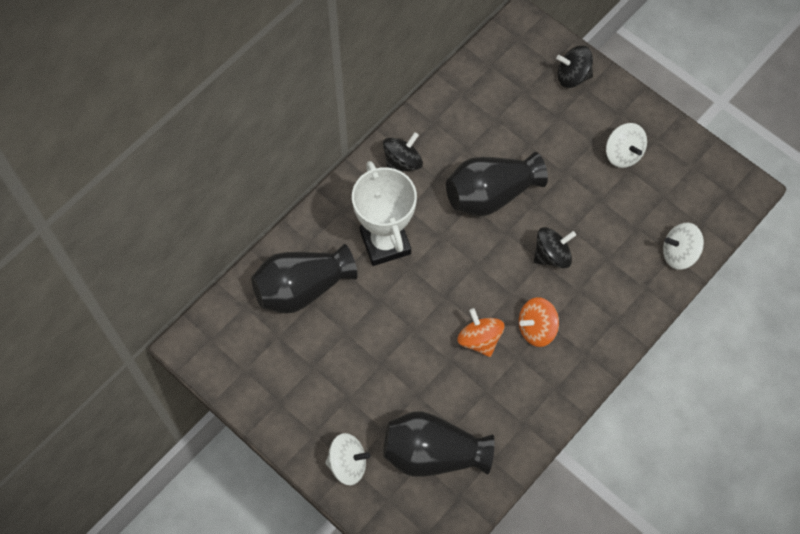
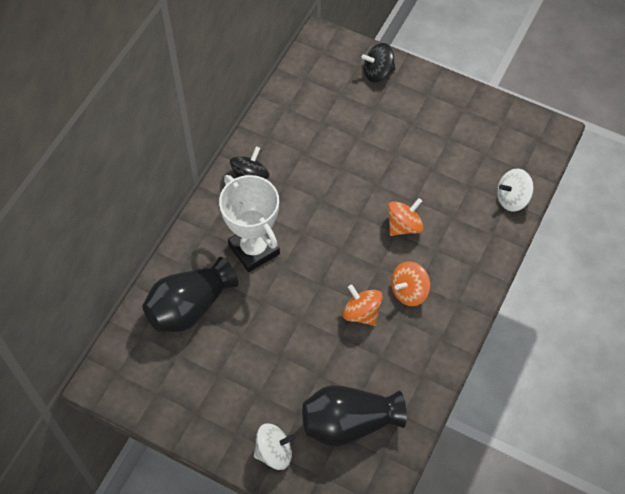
camera: 15 degrees left, 5 degrees down
black vase [446,152,548,216] -> none
black spinning top [534,227,576,268] -> orange spinning top [388,198,424,236]
white spinning top [606,123,647,168] -> none

